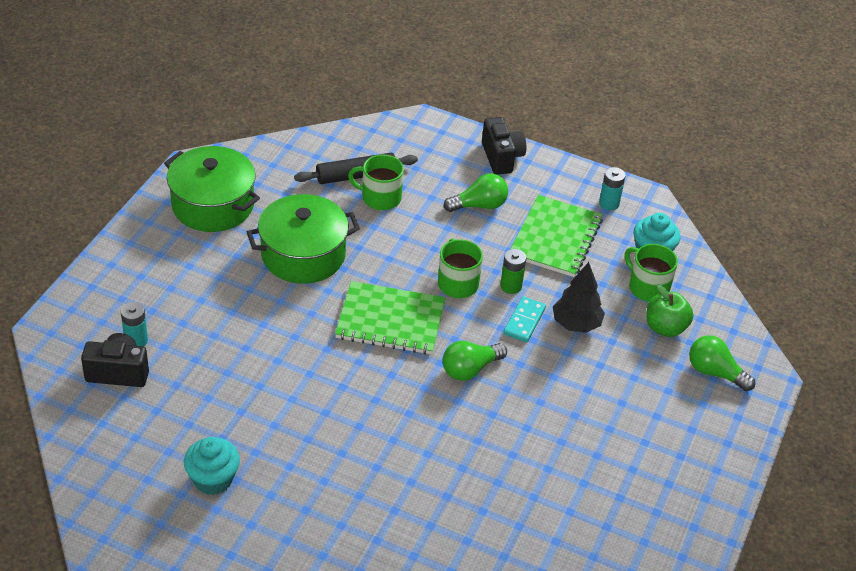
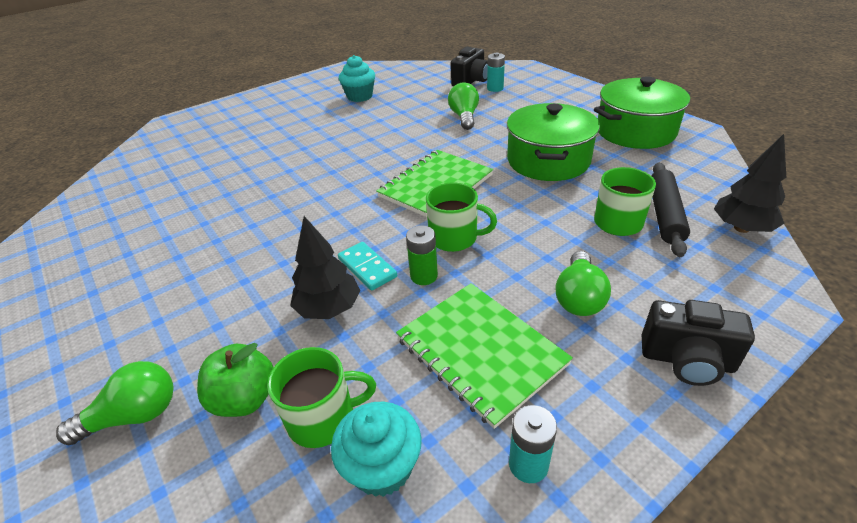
camera: 125 degrees right, 5 degrees down
green light bulb [443,341,507,381] -> green light bulb moved to [448,82,479,130]
none -> black tree [714,134,786,233]

